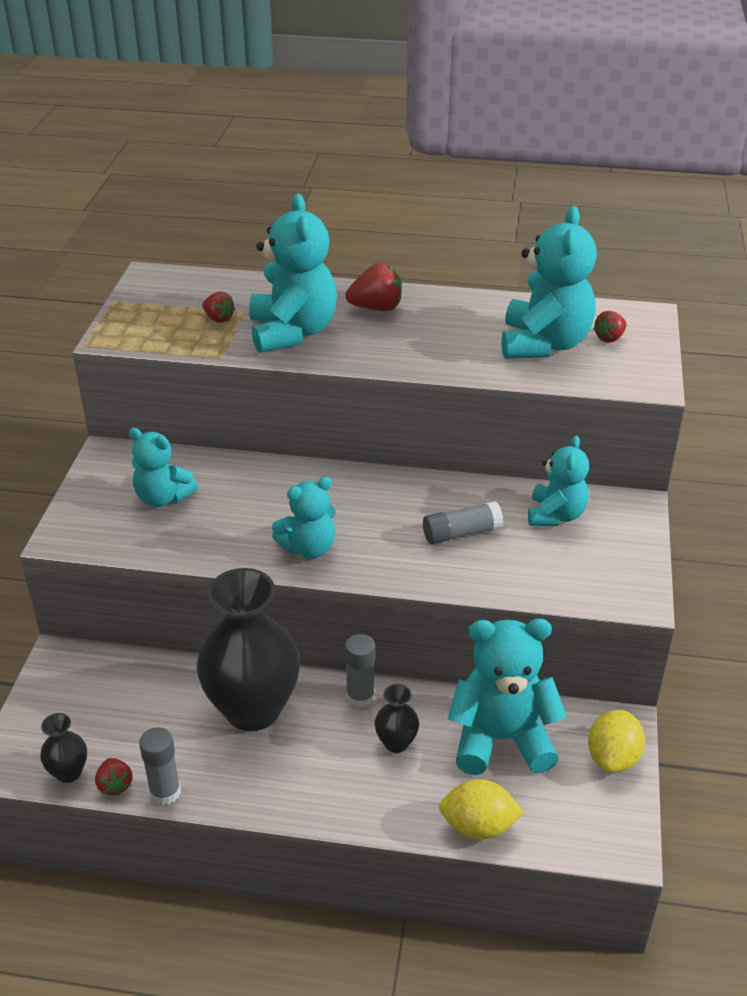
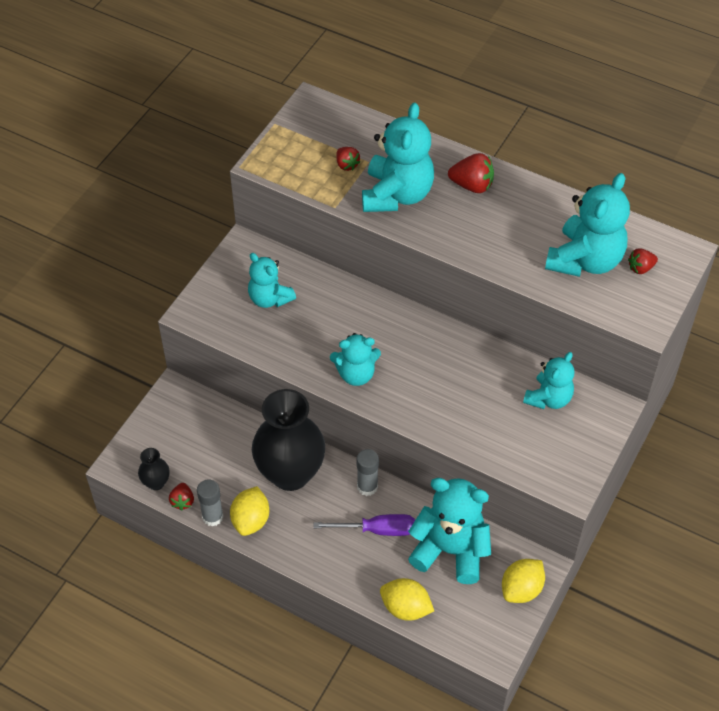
camera: 20 degrees right, 15 degrees up
black vase [375,684,419,753] -> purple screwdriver [313,514,415,536]
grey glue stick [423,501,503,544] -> none
none -> yellow lemon [230,486,269,536]

